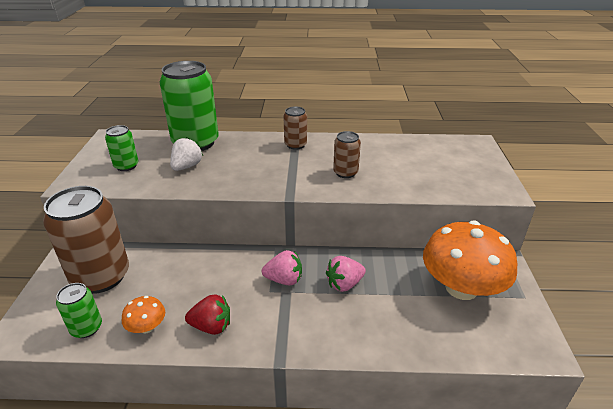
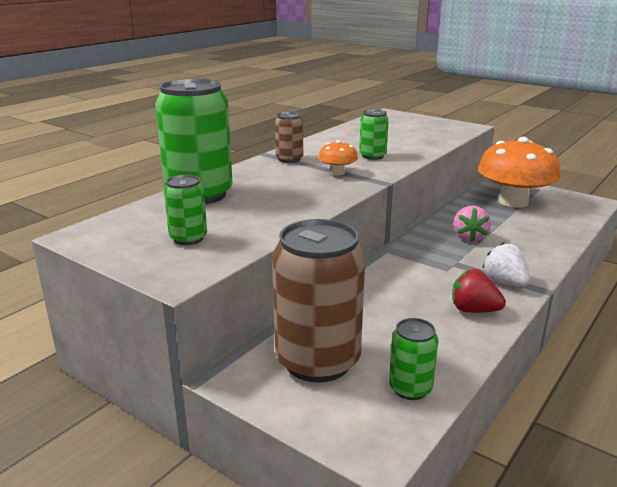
camera: 55 degrees left, 10 degrees down
orange mushroom [122,296,165,333] -> orange mushroom moved to [318,140,358,176]
white strawberry [170,137,203,171] -> white strawberry moved to [482,242,530,287]
red strawberry [185,294,230,335] -> red strawberry turned 105 degrees counterclockwise [452,269,506,313]
pink strawberry [262,250,302,285] -> none
brown can [333,131,361,178] -> green can [359,109,389,160]

